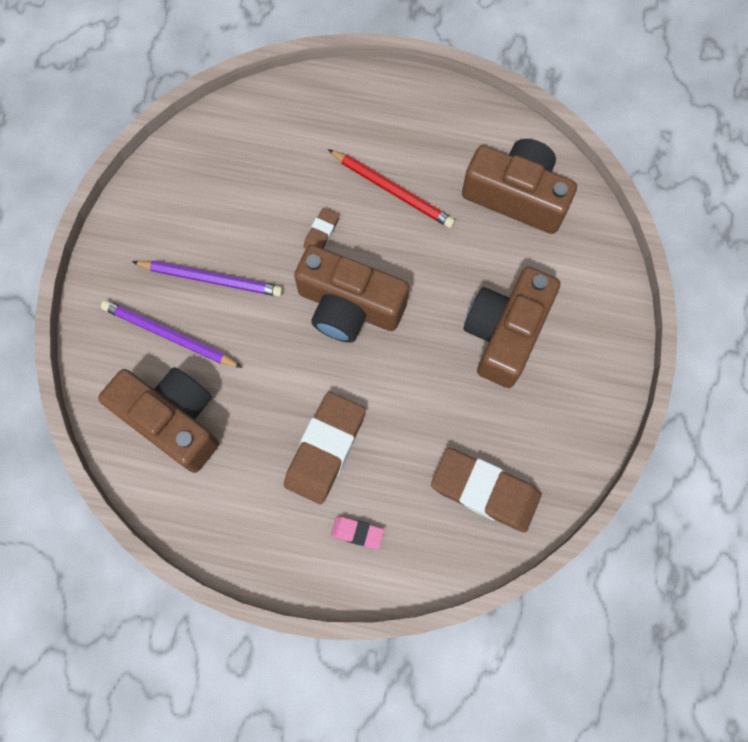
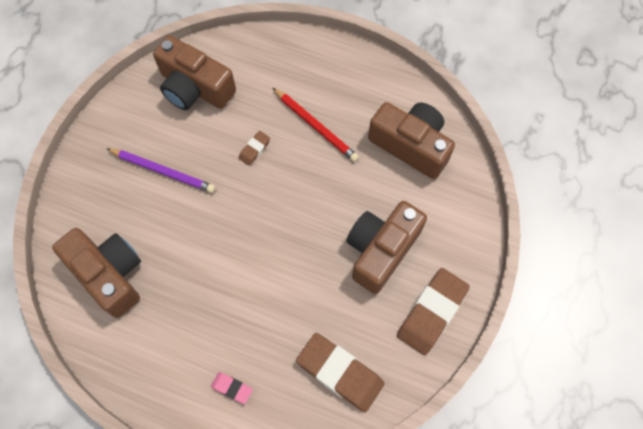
camera: 10 degrees right, 5 degrees down
purple pencil [101,300,242,368] -> none
brown eraser [284,392,366,504] -> brown eraser moved to [397,268,470,355]
brown camera [294,245,409,343] -> brown camera moved to [153,35,236,110]

